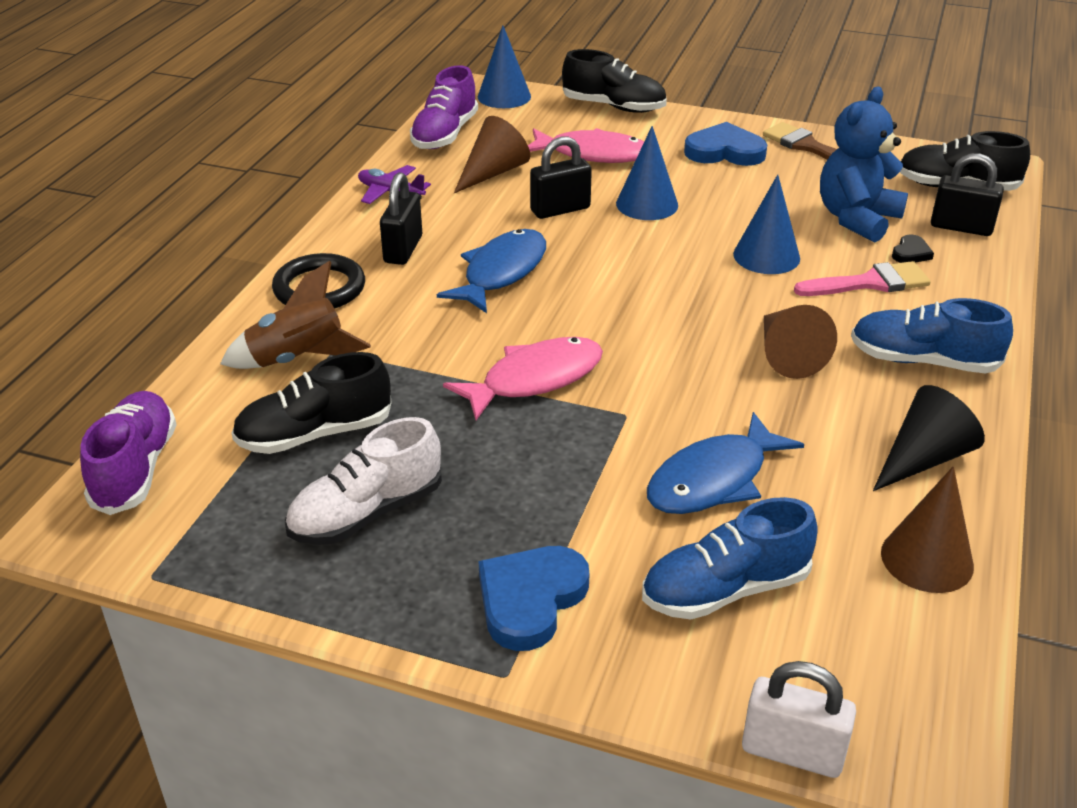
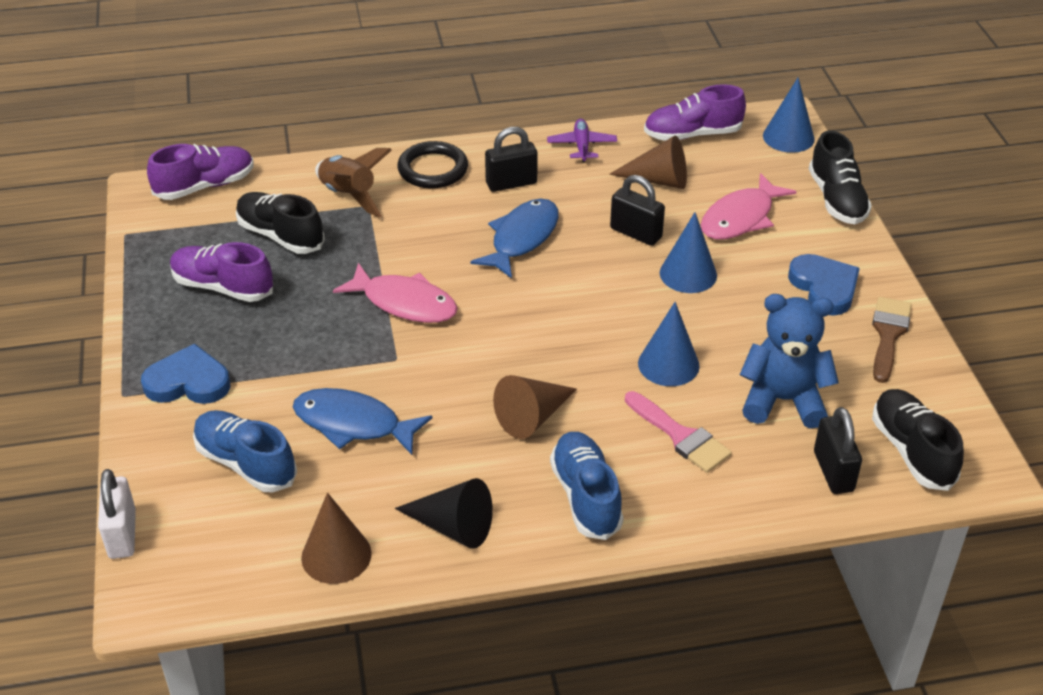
camera: 60 degrees right, 5 degrees up
white shoe [285,417,442,545] -> purple shoe [170,242,273,302]
blue fish [437,229,546,313] -> blue fish turned 60 degrees counterclockwise [470,199,559,279]
pink fish [528,128,644,163] -> pink fish turned 60 degrees clockwise [701,173,797,239]
black heart [892,235,934,263] -> none

